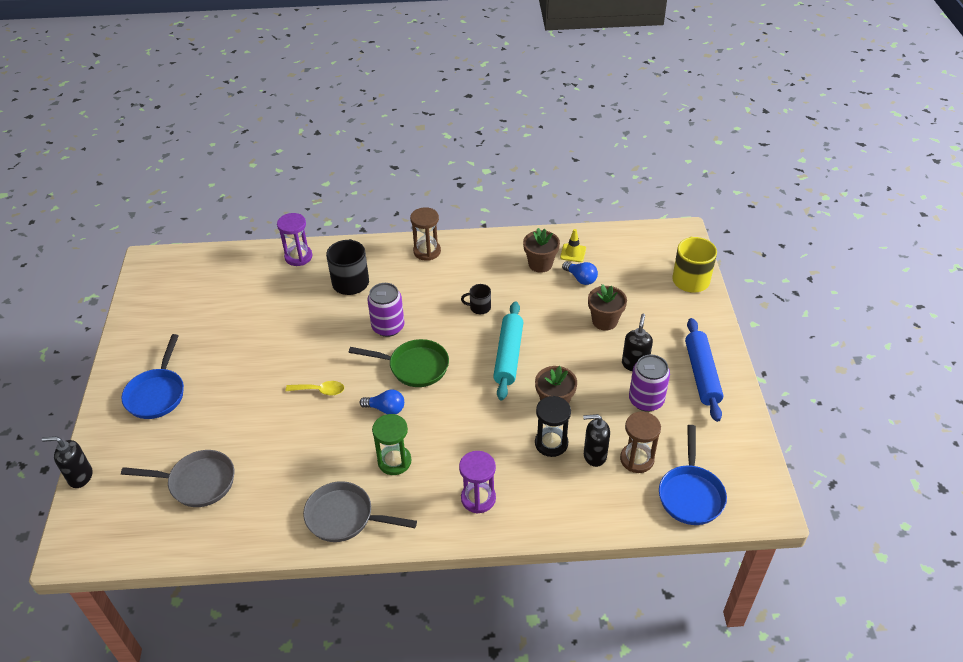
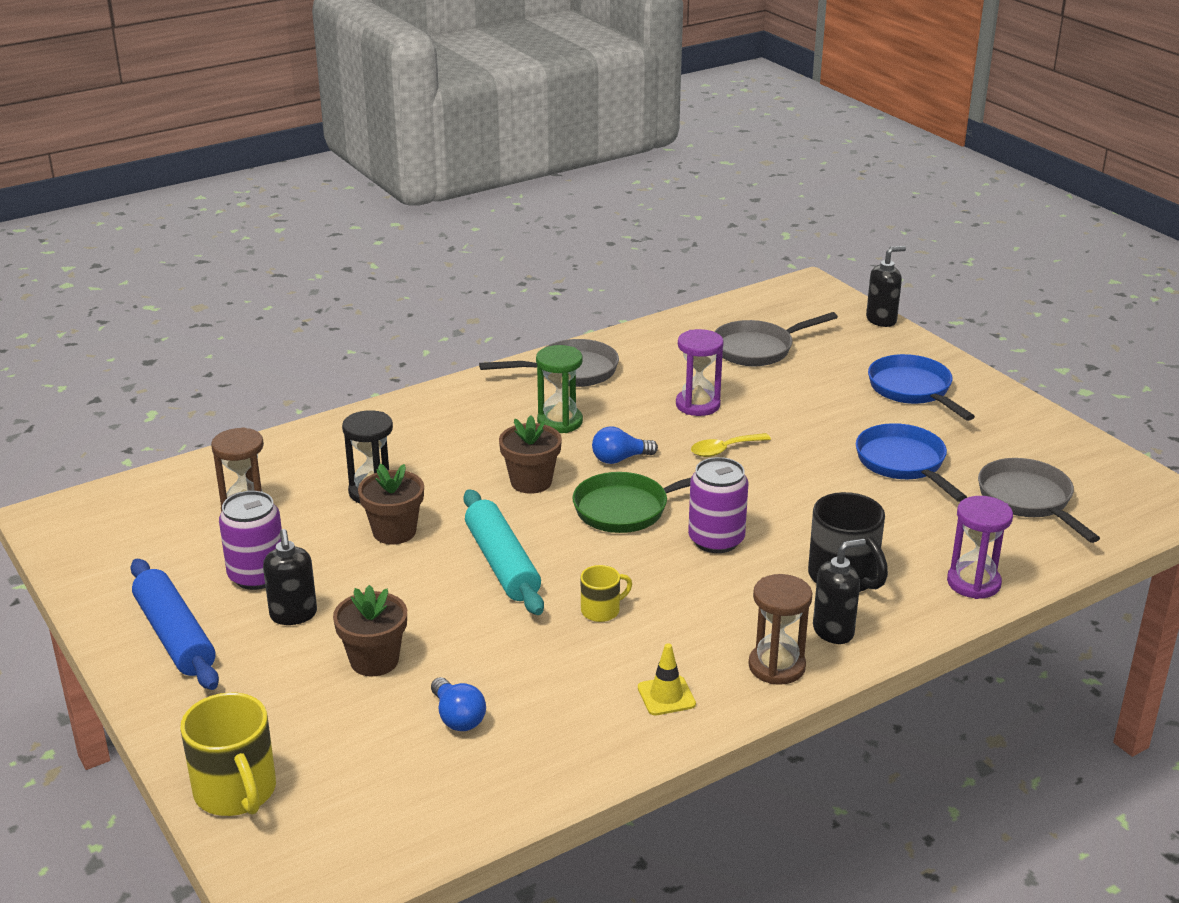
camera: 150 degrees right, 15 degrees down
purple hourglass [459,451,496,514] -> purple hourglass moved to [676,329,724,416]
black mug [461,284,491,314] -> yellow mug [581,565,632,622]
brown flower pot [523,228,560,273] -> brown flower pot moved to [499,415,562,494]
yellow traffic cone [560,229,586,262] -> yellow traffic cone moved to [638,644,696,716]
blue light bulb [562,262,598,285] -> blue light bulb turned 135 degrees counterclockwise [431,677,486,731]
black soap dispenser [583,414,610,467] -> black soap dispenser moved to [813,539,866,644]
blue pan [659,425,727,525] -> blue pan moved to [856,423,967,502]
none -> grey pan [978,458,1100,543]

